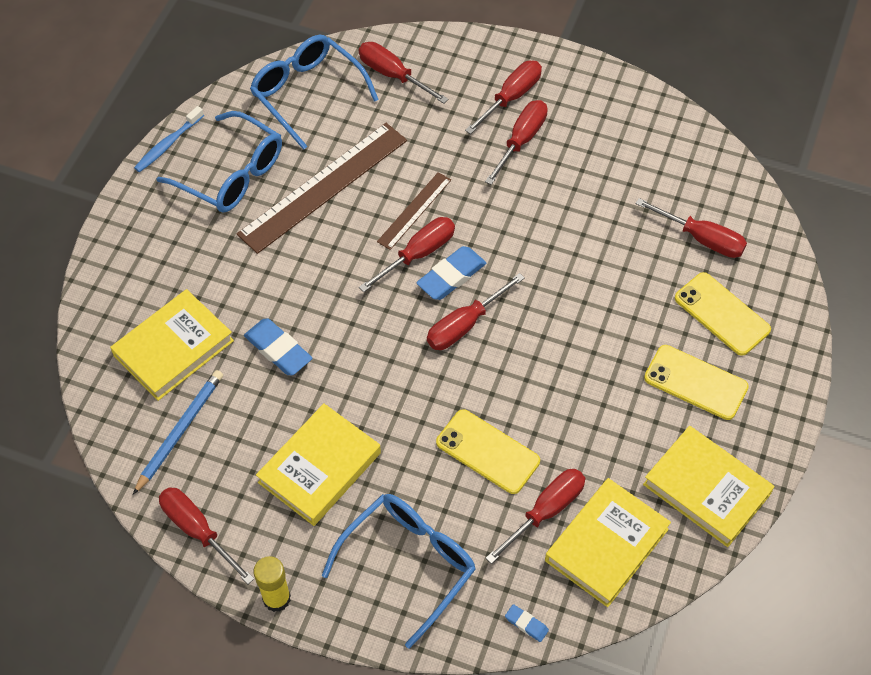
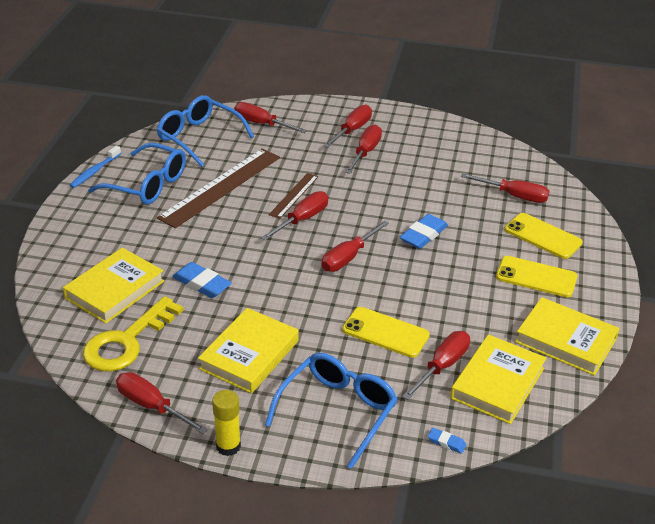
camera: 10 degrees left, 20 degrees down
blue pencil [133,370,223,495] -> yellow key [83,296,184,372]
blue eraser [416,246,486,300] -> blue eraser moved to [400,214,448,249]

